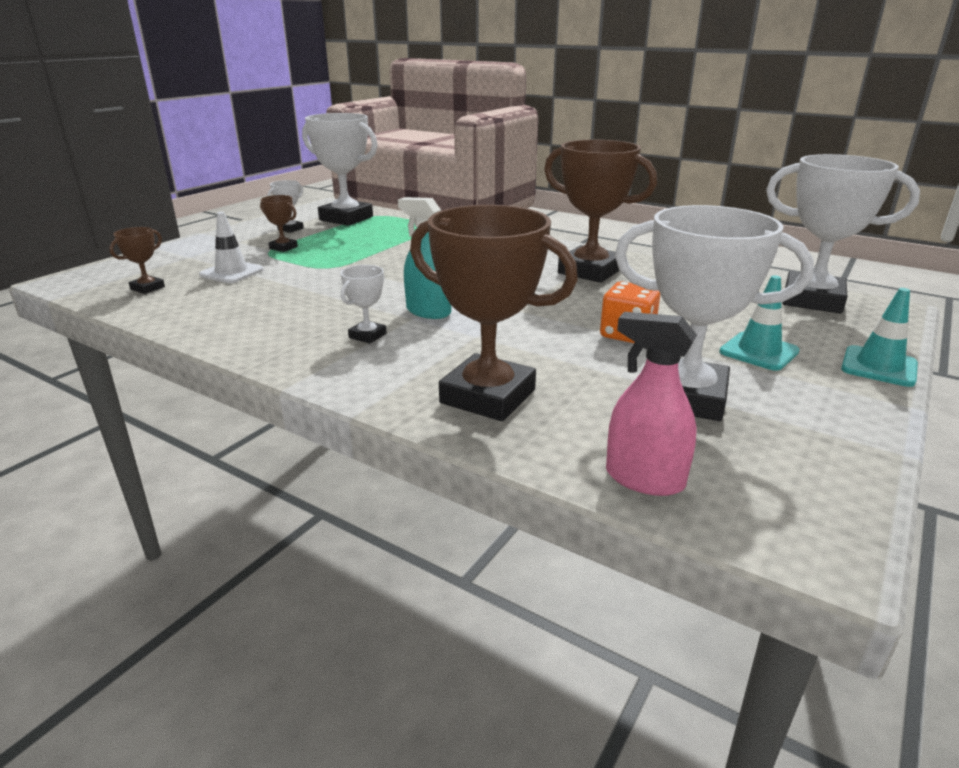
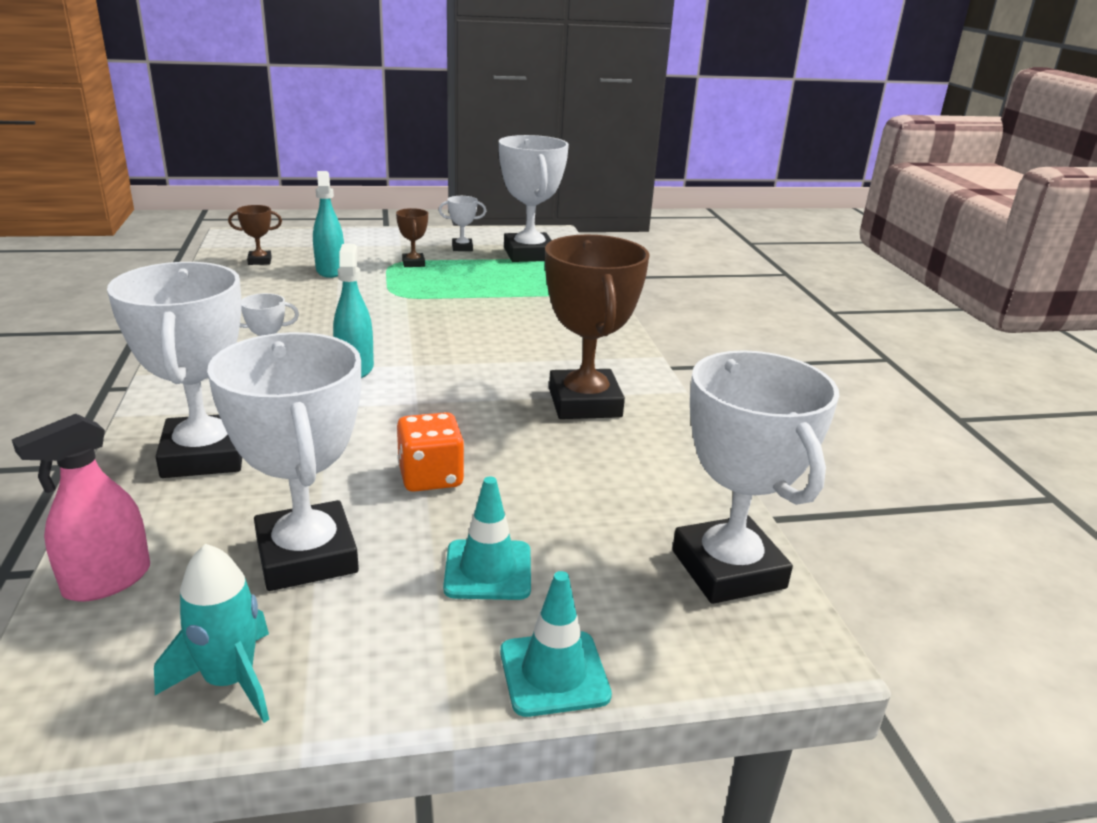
camera: 45 degrees right, 0 degrees up
white traffic cone [199,212,264,283] -> turquoise spray bottle [313,171,344,278]
brown trophy [410,205,578,421] -> white trophy [107,262,242,478]
pink spray bottle [606,312,697,496] -> pink spray bottle turned 120 degrees counterclockwise [12,414,150,602]
none -> turquoise rocket [154,544,269,723]

